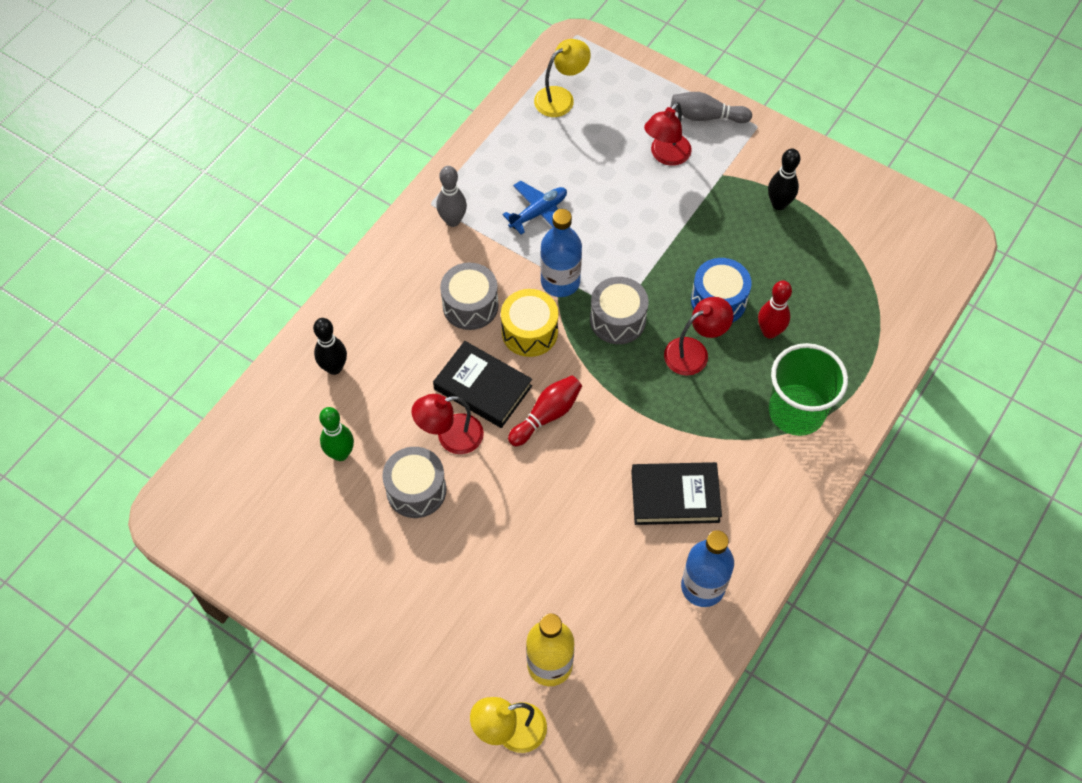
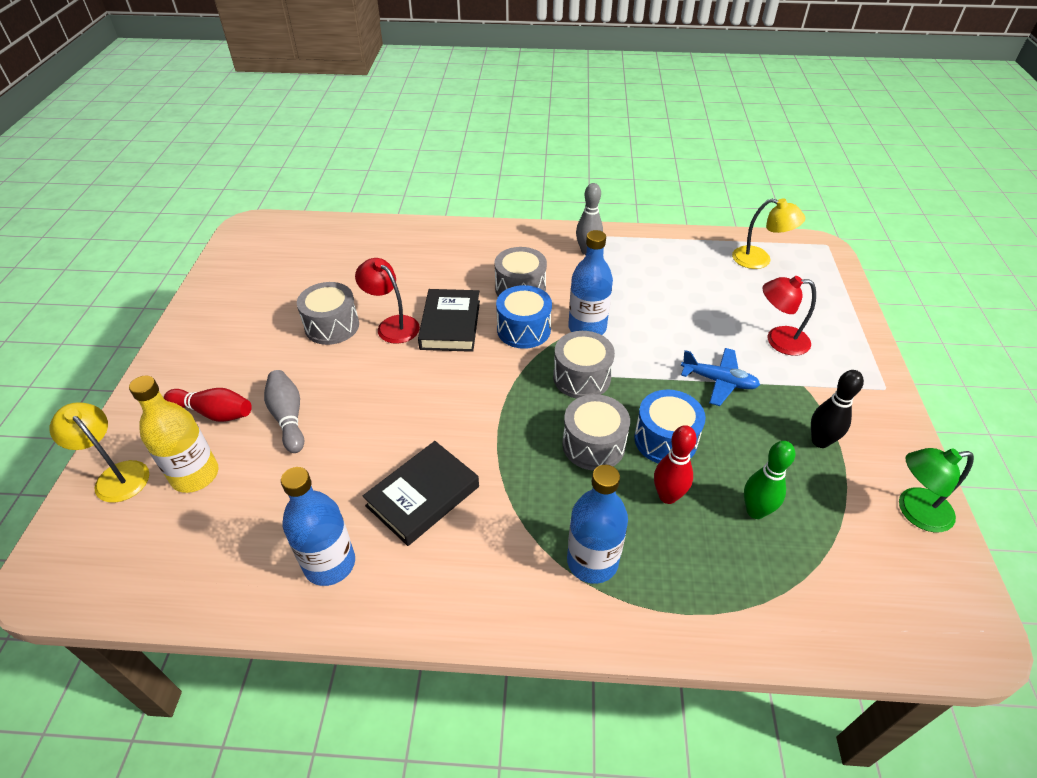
camera: 60 degrees right, 15 degrees down
black bowling pin [313,318,347,375] -> none
green bowling pin [319,407,354,461] -> green bowling pin moved to [744,441,795,519]
yellow drum [501,289,558,357] -> blue drum [496,285,552,349]
blue plane [502,181,567,234] -> blue plane moved to [681,348,760,406]
red bowling pin [508,375,582,446] -> red bowling pin moved to [164,388,252,422]
black book [631,462,722,525] -> black book turned 75 degrees clockwise [362,441,479,546]
red lamp [664,297,733,376] -> grey drum [562,394,630,471]
grey bowling pin [670,92,752,123] -> grey bowling pin moved to [264,370,304,453]
green cup [769,343,848,436] -> blue bottle [567,465,628,584]
none -> green lamp [899,448,974,532]

